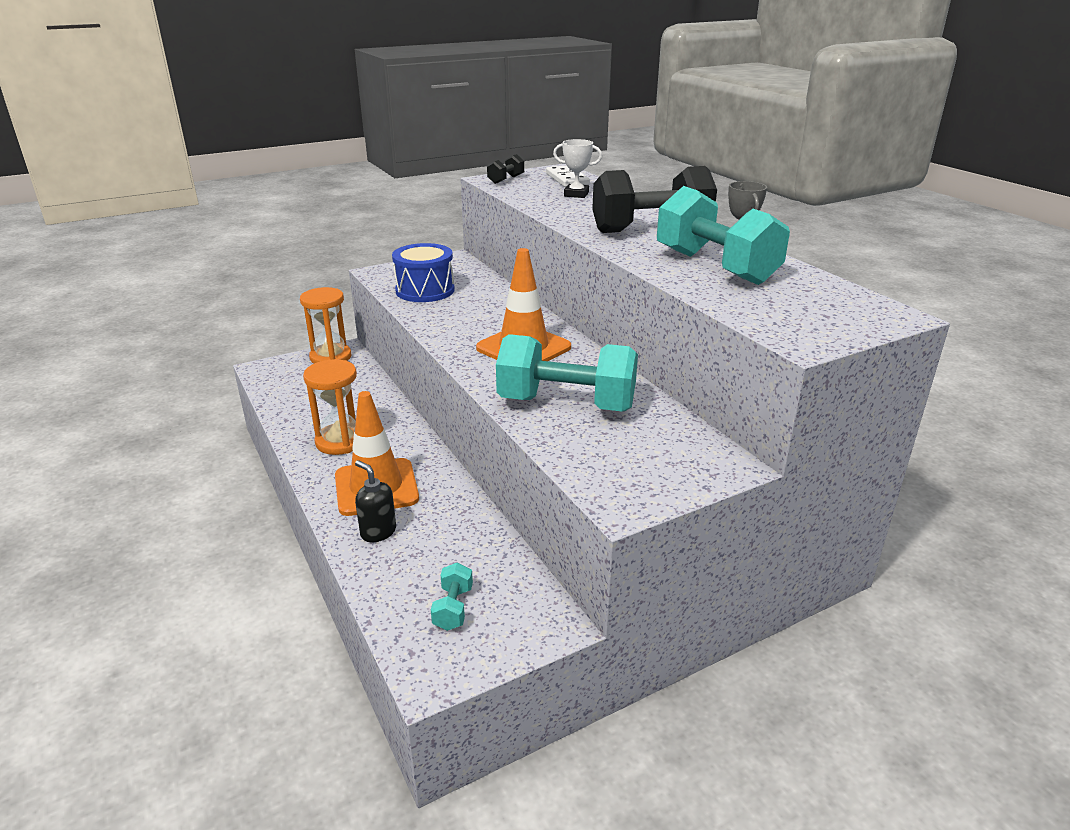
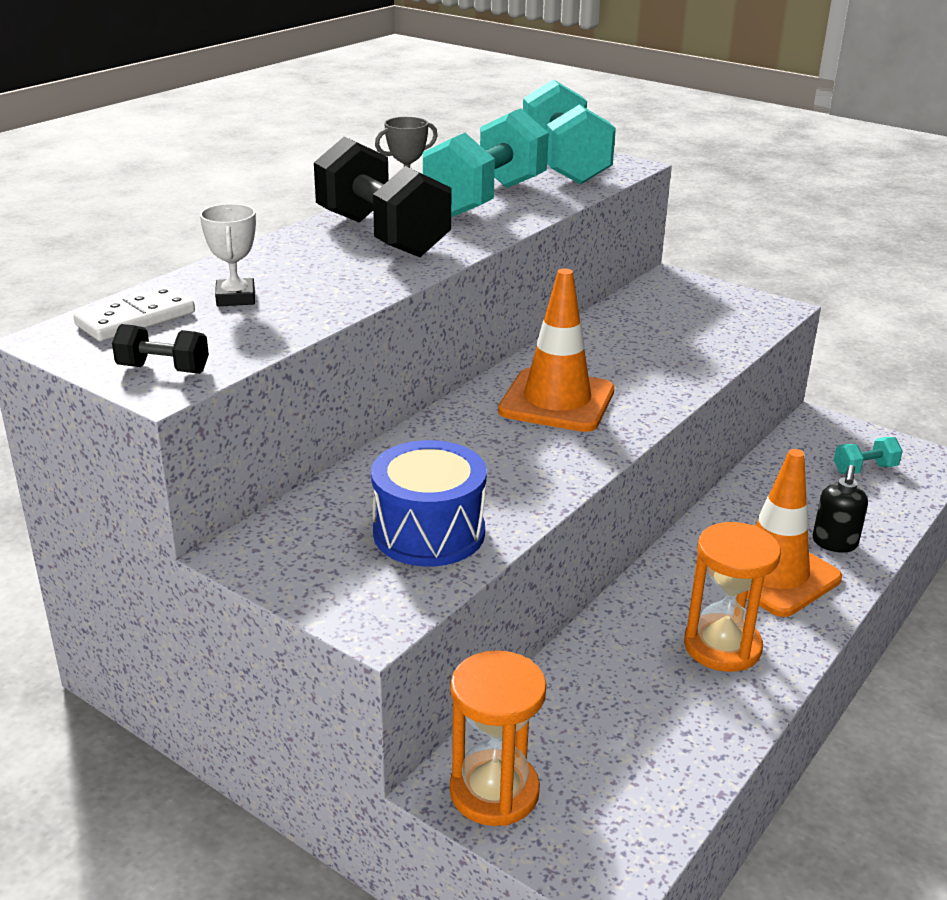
camera: 115 degrees left, 0 degrees up
turquoise dumbbell [496,334,638,411] -> turquoise dumbbell moved to [523,79,616,185]

